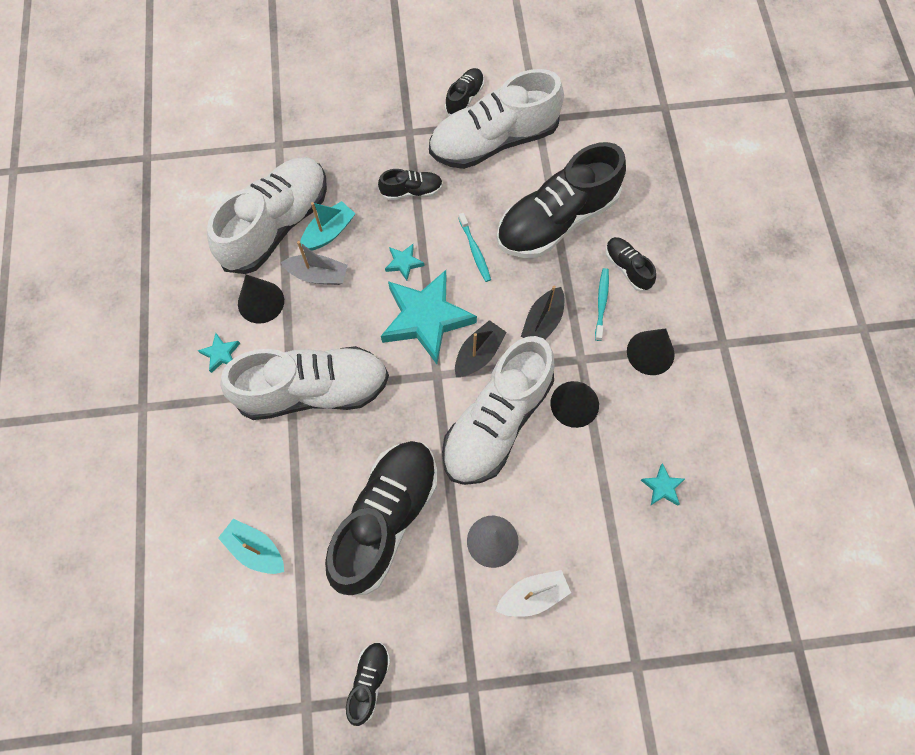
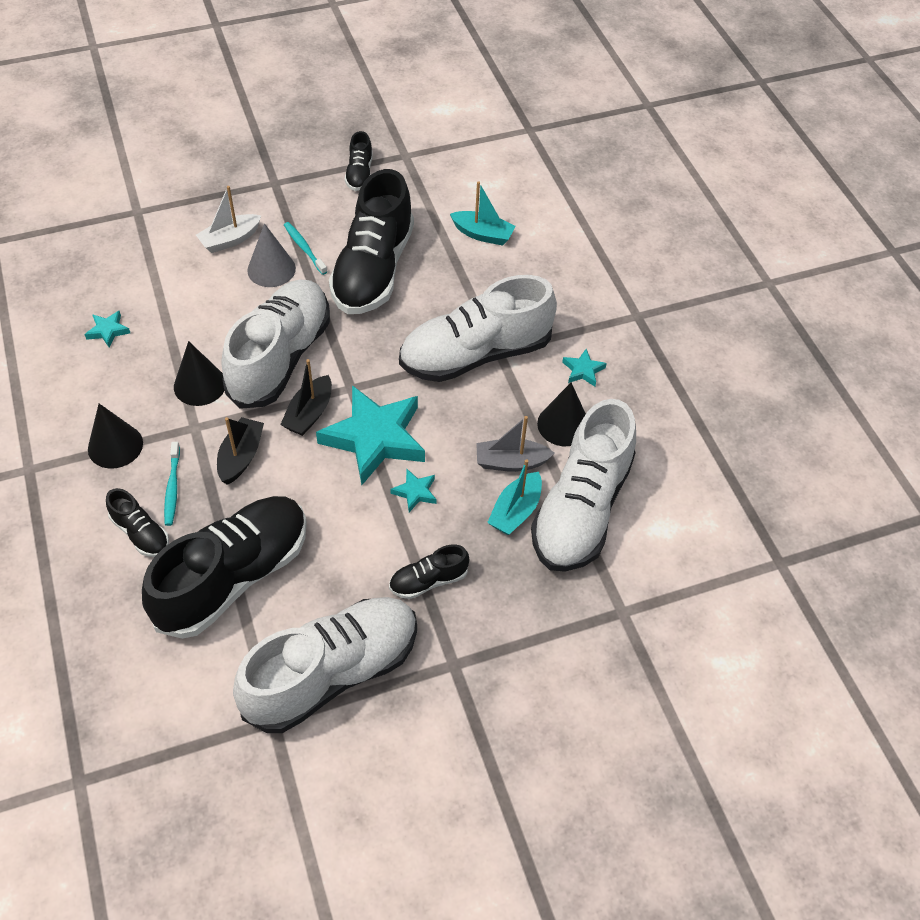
camera: 165 degrees right, 15 degrees down
black shoe [445,68,484,116] -> none
turquoise toothbrush [458,213,491,282] -> turquoise toothbrush moved to [284,222,327,275]

